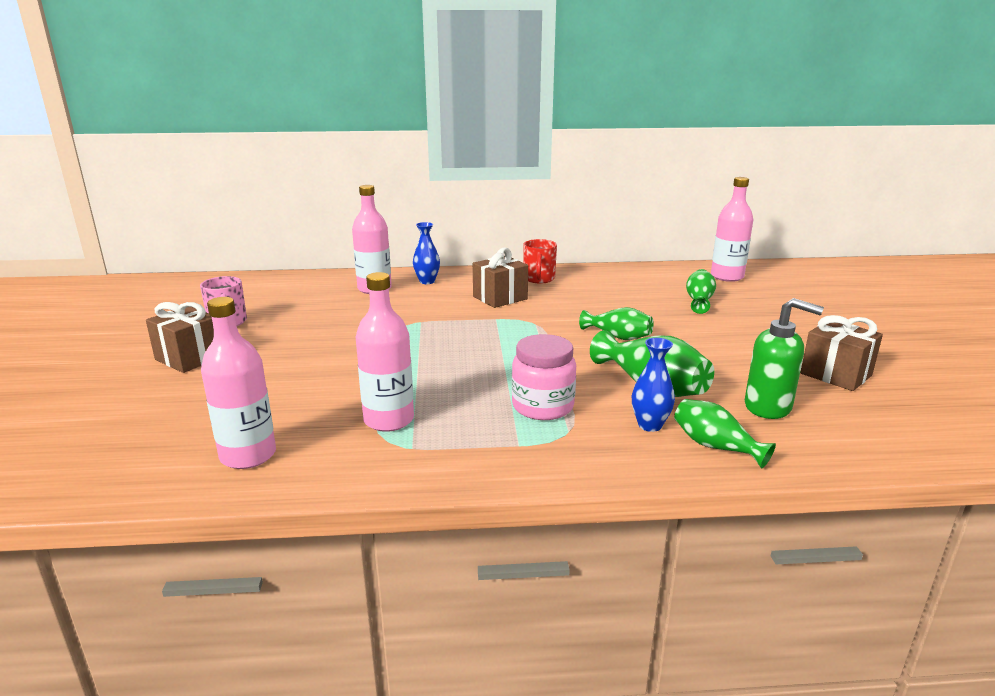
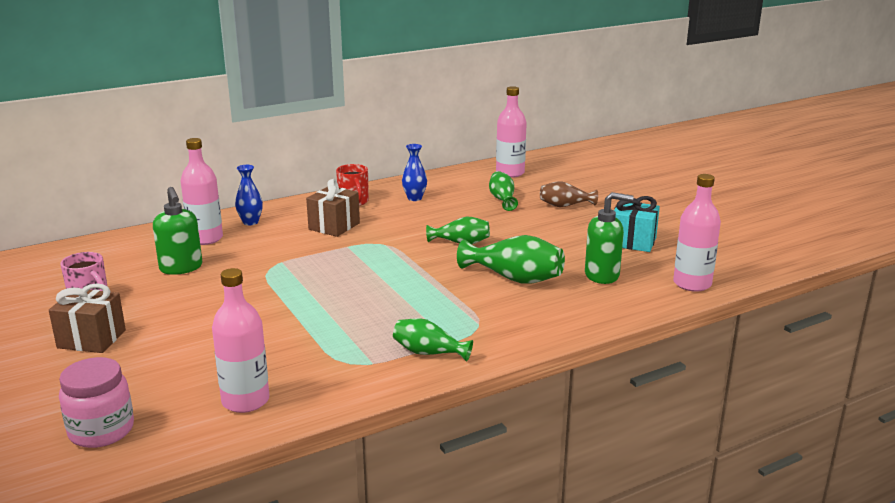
camera: 25 degrees left, 0 degrees up
pink bottle [356,272,414,432] -> pink bottle moved to [673,174,721,292]
pink jar [512,334,576,420] -> pink jar moved to [59,357,134,448]
blue vase [632,338,675,432] -> blue vase moved to [402,144,427,201]
green vase [674,399,776,469] -> green vase moved to [393,318,473,362]
brown gift [800,315,883,391] -> turquoise gift [614,196,660,252]
none -> green soap dispenser [153,187,203,275]
none -> brown vase [540,181,598,207]

